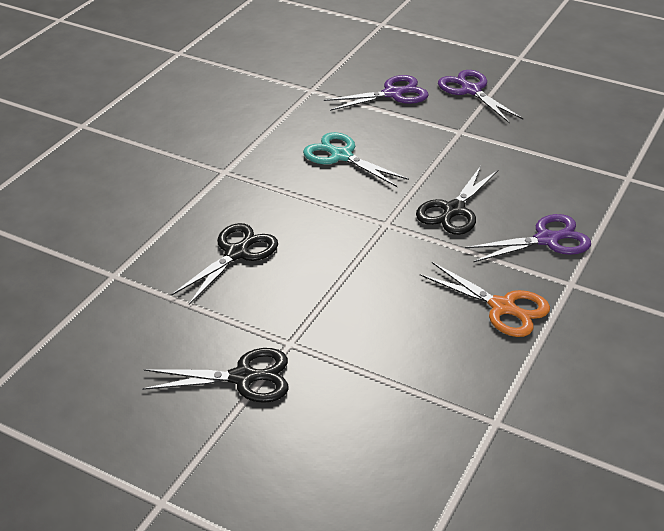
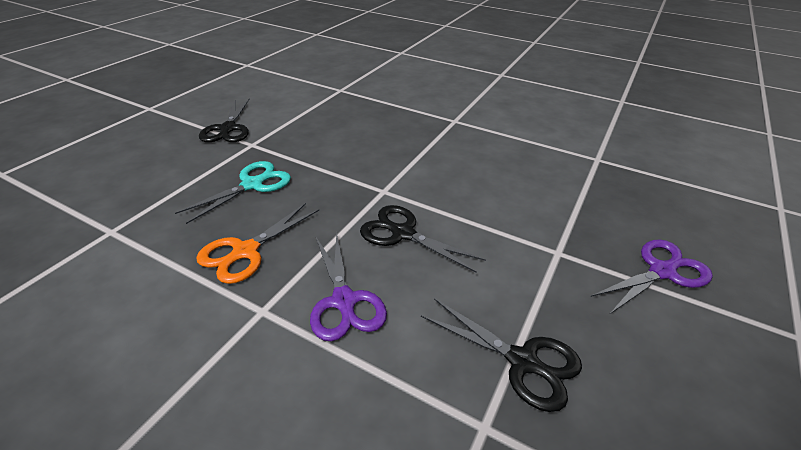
camera: 90 degrees right, 0 degrees up
black scissors [171,223,278,305] -> black scissors moved to [421,298,582,412]
turquoise scissors [303,132,409,187] -> turquoise scissors moved to [175,161,291,224]
purple scissors [324,75,428,111] -> none

